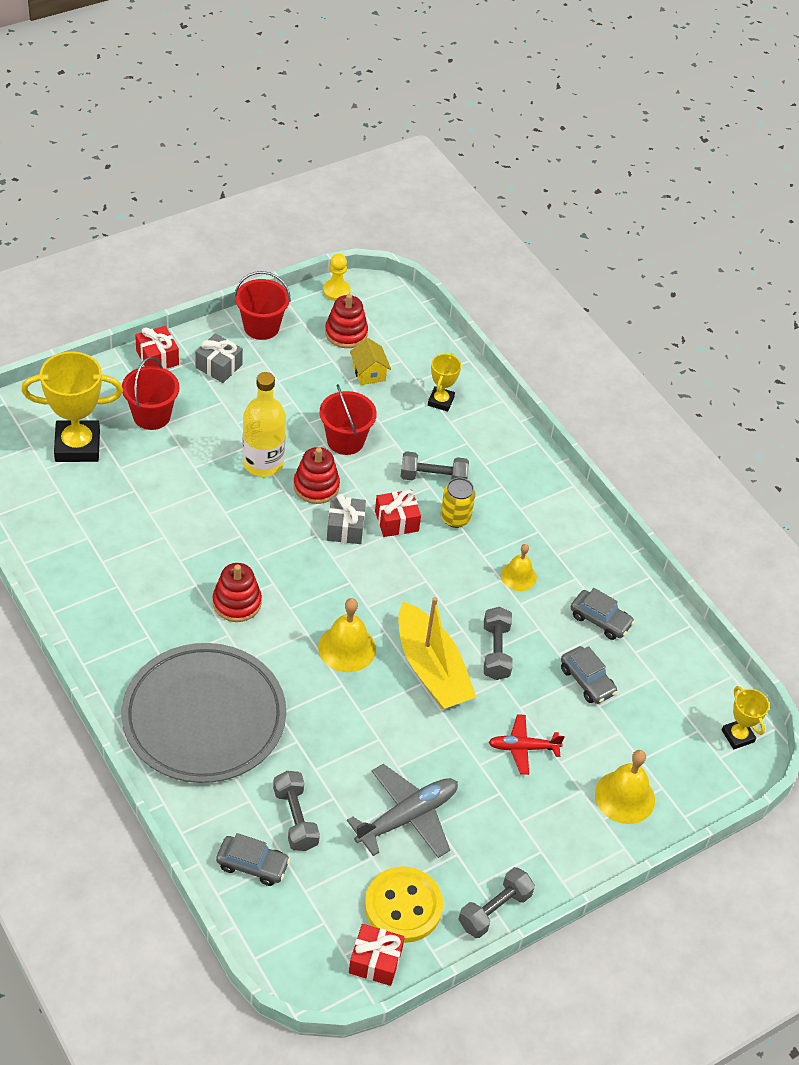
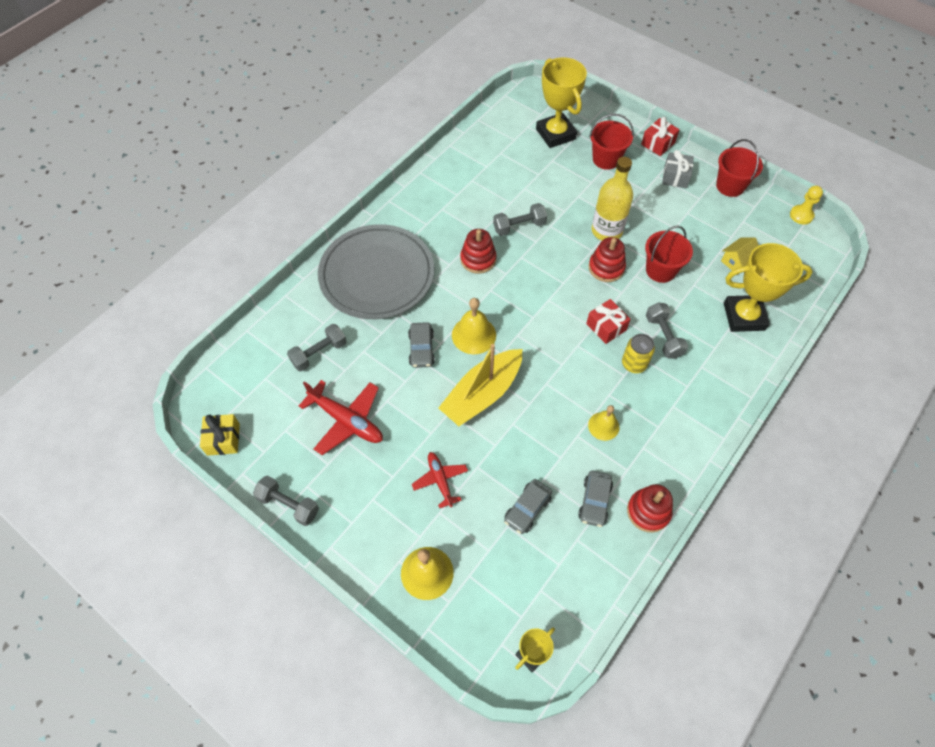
camera: 75 degrees right, 10 degrees up
grey car [216,833,291,886] -> grey car moved to [408,322,435,368]
red stacking toy [325,294,368,348] -> red stacking toy moved to [627,484,673,533]
grey gift [327,494,366,544] -> none
grey plane [347,764,458,858] -> red plane [299,380,383,455]
red gift [349,924,405,986] -> yellow gift [200,414,240,456]
yellow button [364,866,443,943] -> none
yellow trophy [428,353,461,412] -> yellow trophy [724,243,813,332], size x1.90
grey dumbbell [484,607,513,680] -> grey dumbbell moved to [493,203,547,236]

